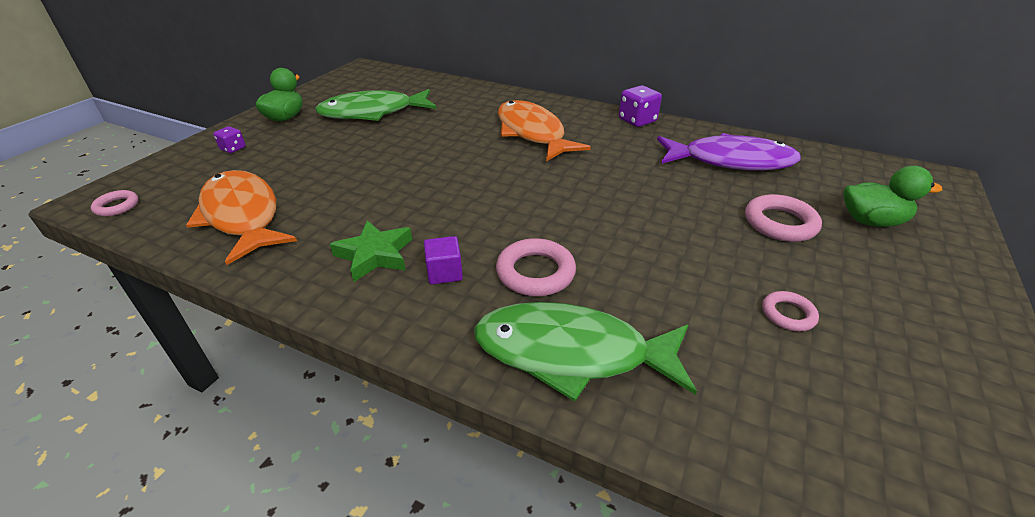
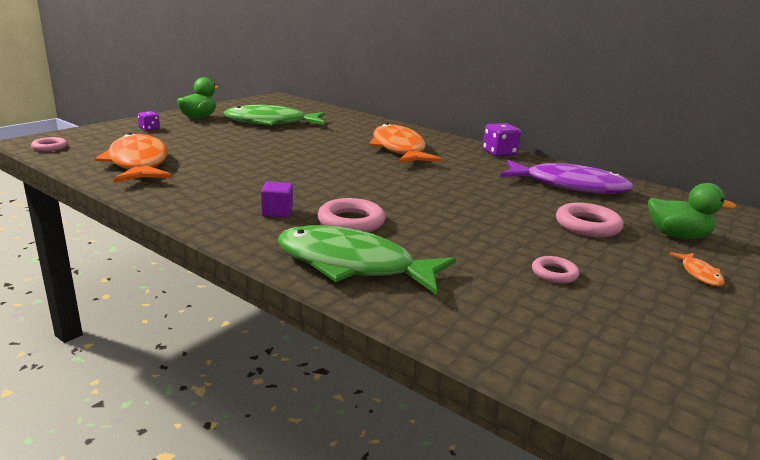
camera: 10 degrees right, 15 degrees down
green star [330,220,412,282] -> none
none -> orange fish [669,252,725,287]

